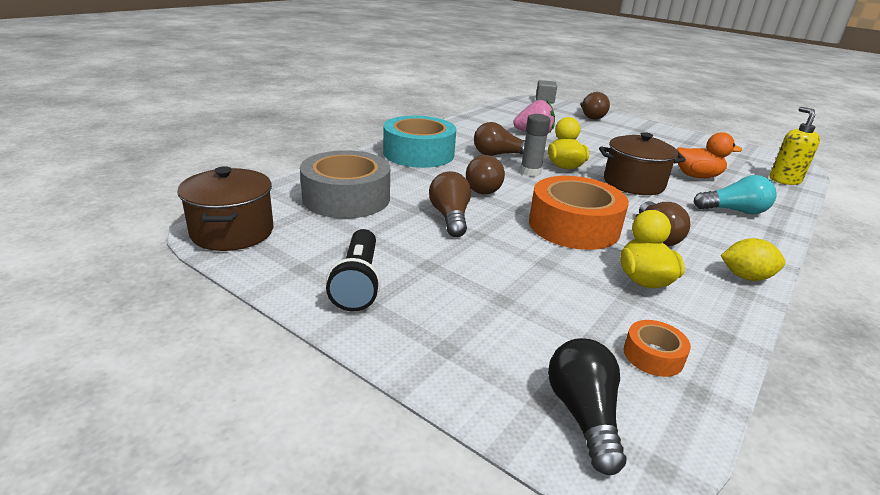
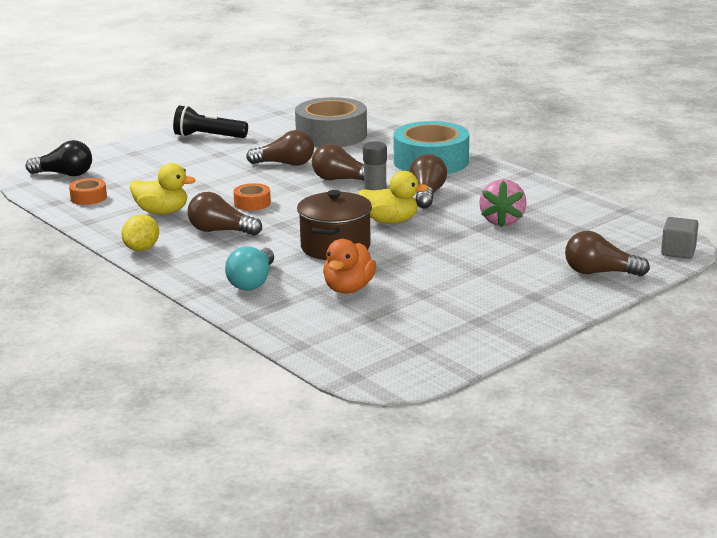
camera: 105 degrees right, 5 degrees down
brown pot [177,166,273,251] -> none
orange tape [529,176,629,250] -> orange tape [233,183,271,211], size x0.45
yellow soap dispenser [770,107,820,185] -> none

